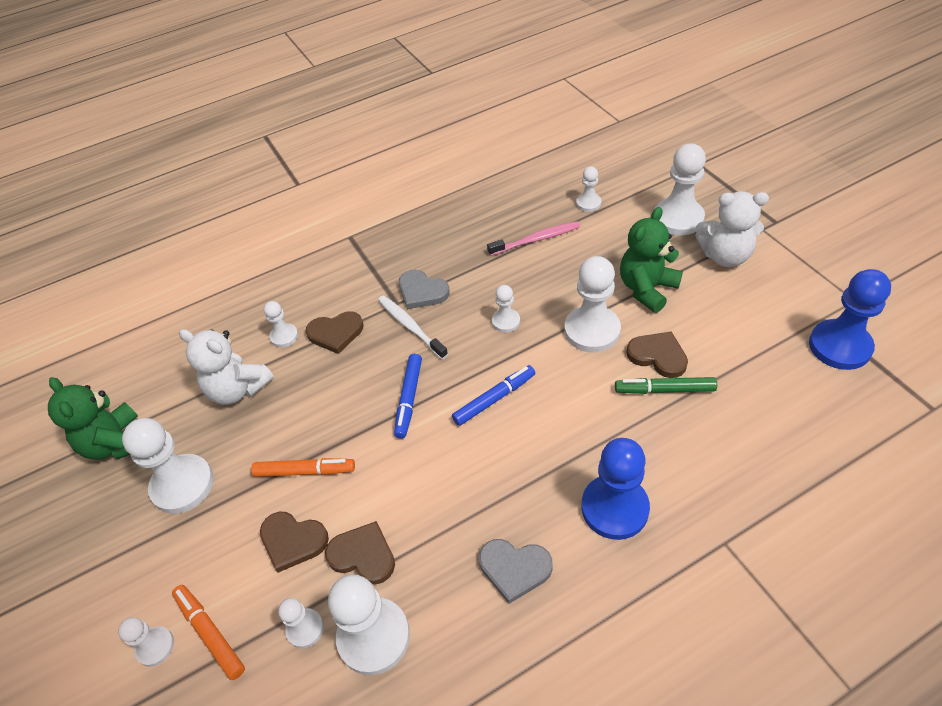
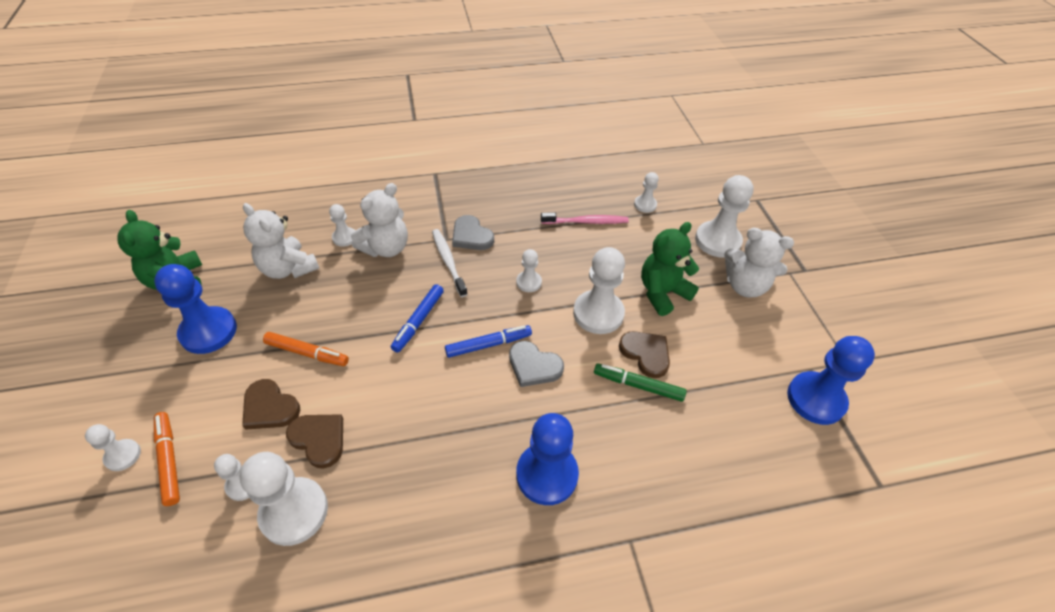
camera: 10 degrees right, 0 degrees up
white pawn [122,418,214,514] -> blue pawn [154,264,237,354]
brown heart [305,311,364,354] -> white teddy bear [351,183,408,257]
grey heart [479,539,553,604] -> grey heart moved to [509,341,564,387]

